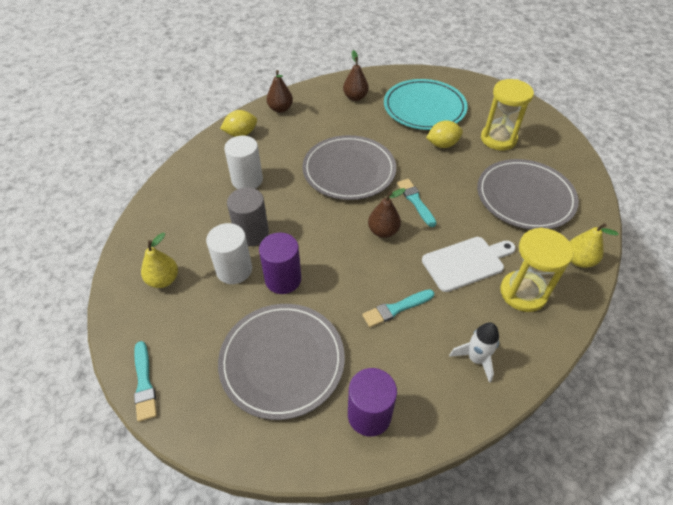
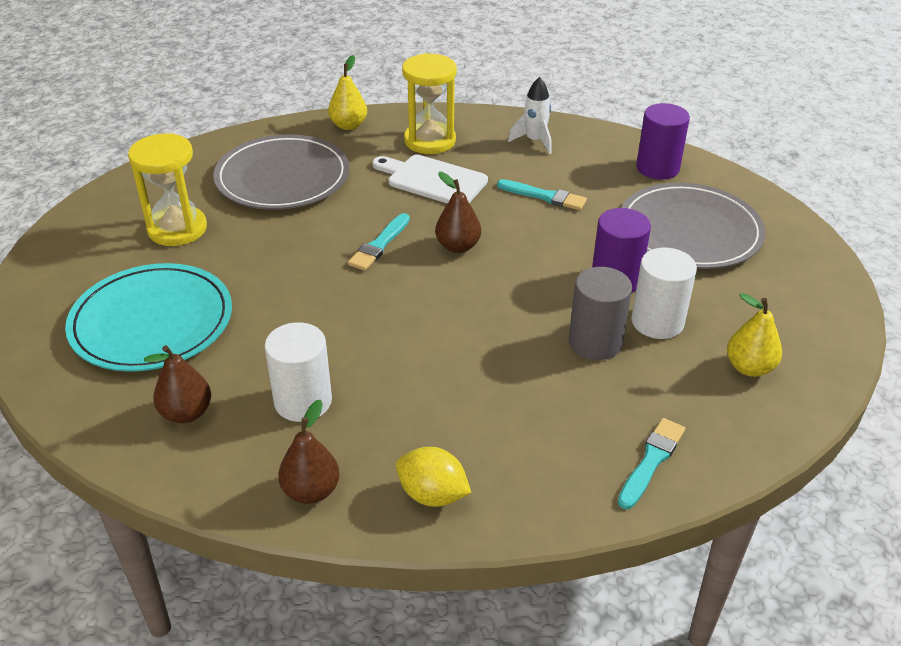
camera: 130 degrees left, 10 degrees down
turquoise brush [134,341,157,422] -> turquoise brush moved to [618,418,685,509]
white cylinder [224,136,263,189] -> white cylinder moved to [265,322,332,422]
grey plate [302,135,396,200] -> none
yellow lemon [426,120,463,148] -> none

